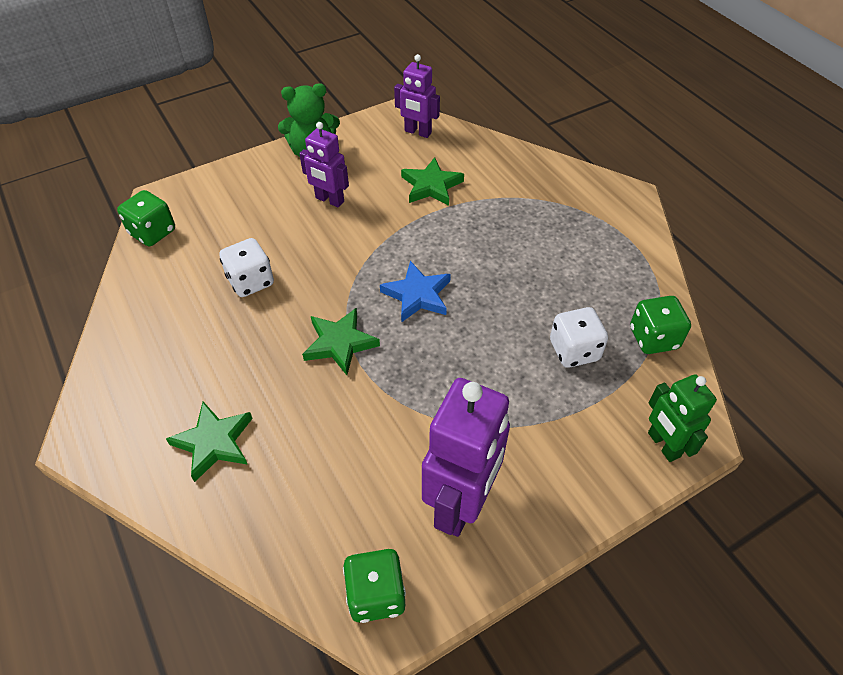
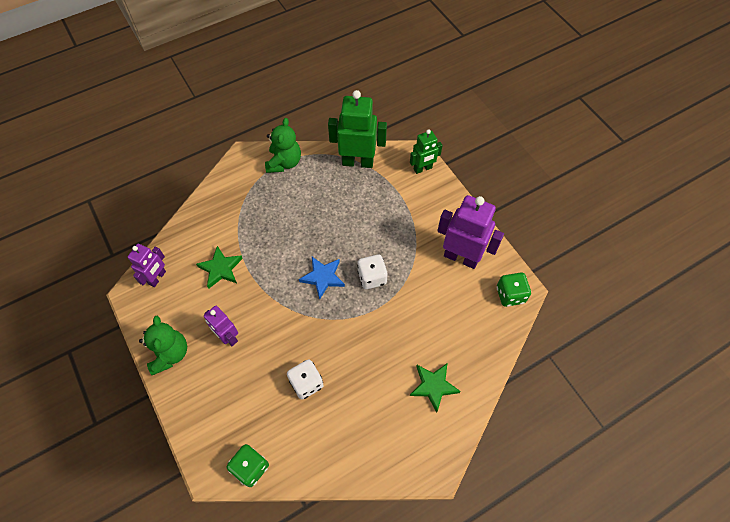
camera: 90 degrees left, 10 degrees up
purple robot [299,122,349,207] -> purple robot turned 105 degrees clockwise [204,306,238,346]
green star [302,308,380,375] -> none
white dice [550,307,608,368] -> white dice moved to [357,255,388,289]
green dice [630,296,691,354] -> green robot [328,90,387,168]
none -> green teddy bear [265,118,301,173]

